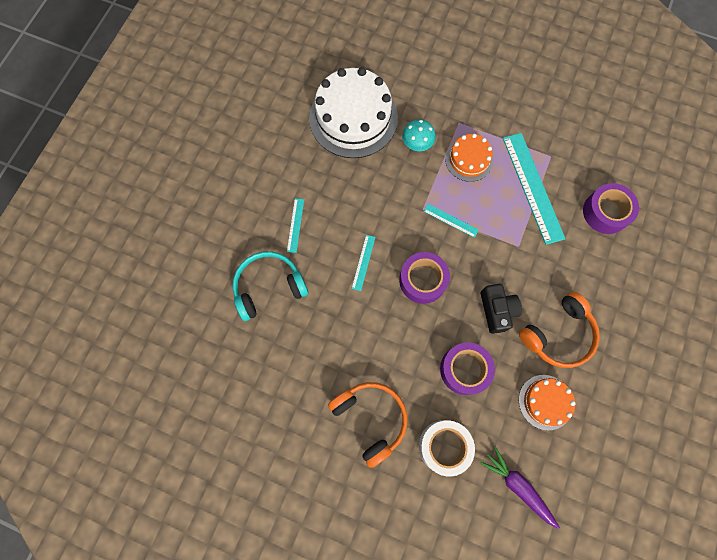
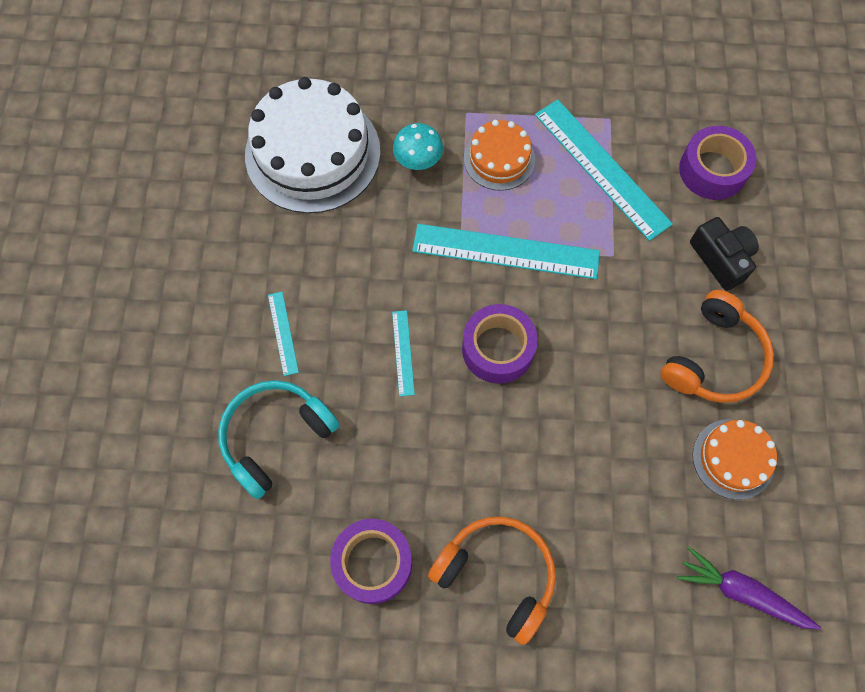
camera: 20 degrees left, 5 degrees down
white tape [419,420,475,476] -> none
turquoise ruler [424,204,479,238] -> turquoise ruler [412,224,600,279], size x2.15
purple tape [440,342,495,395] -> purple tape moved to [330,519,412,604]
black camera [481,284,522,334] -> black camera moved to [690,217,759,291]

